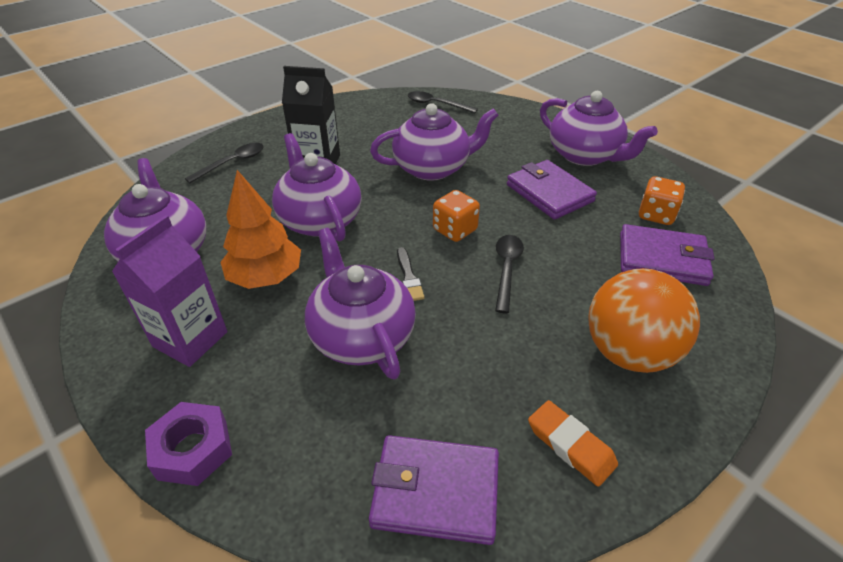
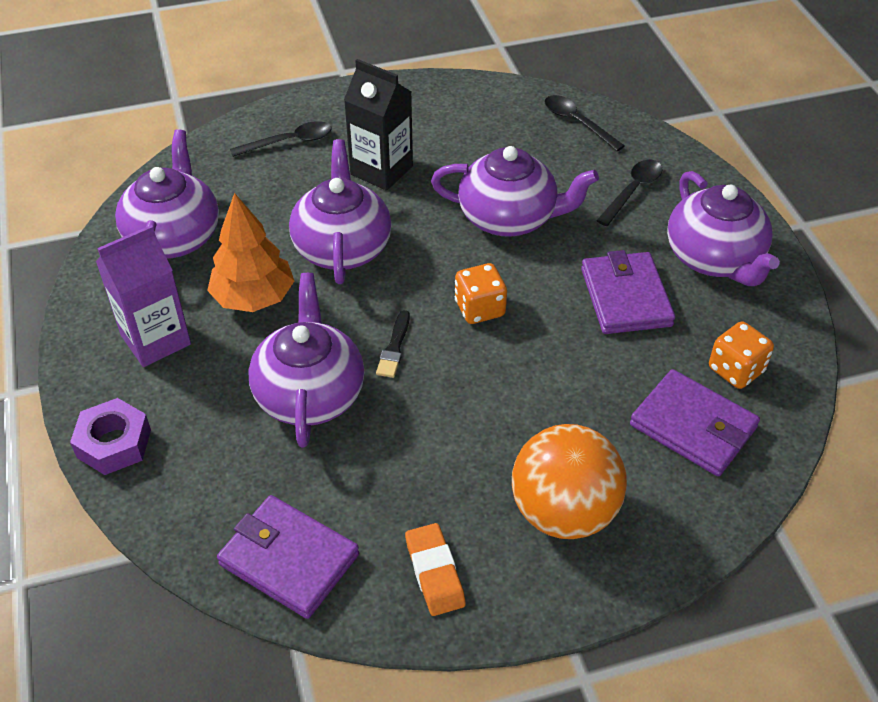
camera: 25 degrees right, 5 degrees up
black spoon [495,235,524,313] -> black spoon moved to [597,160,663,226]

